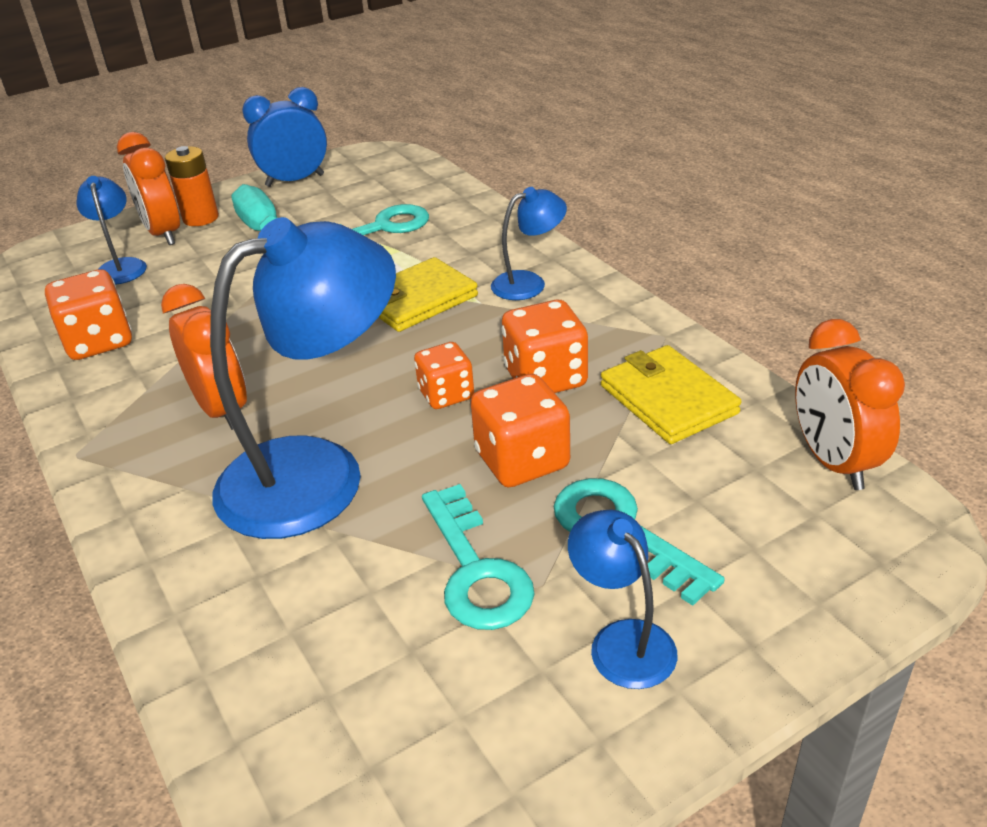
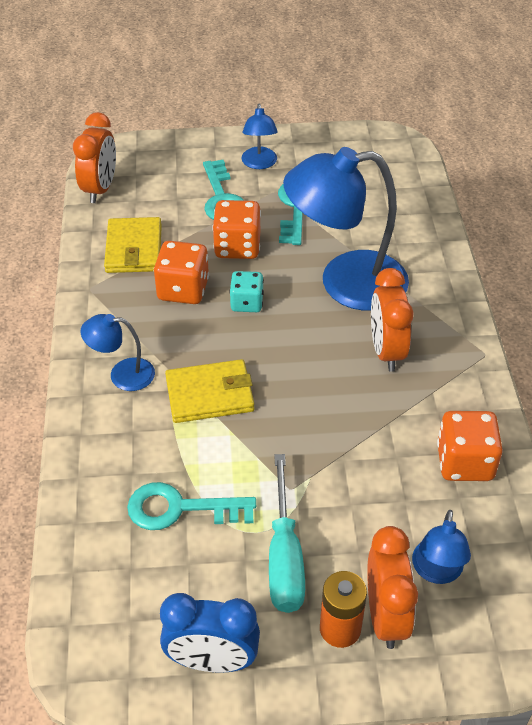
camera: 155 degrees left, 10 degrees up
orange dice [414,342,474,409] -> turquoise dice [230,271,264,312]

